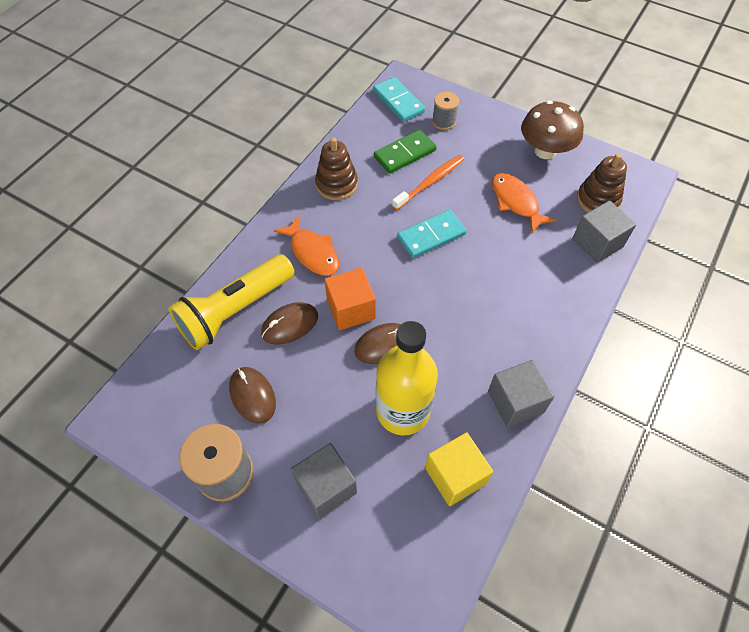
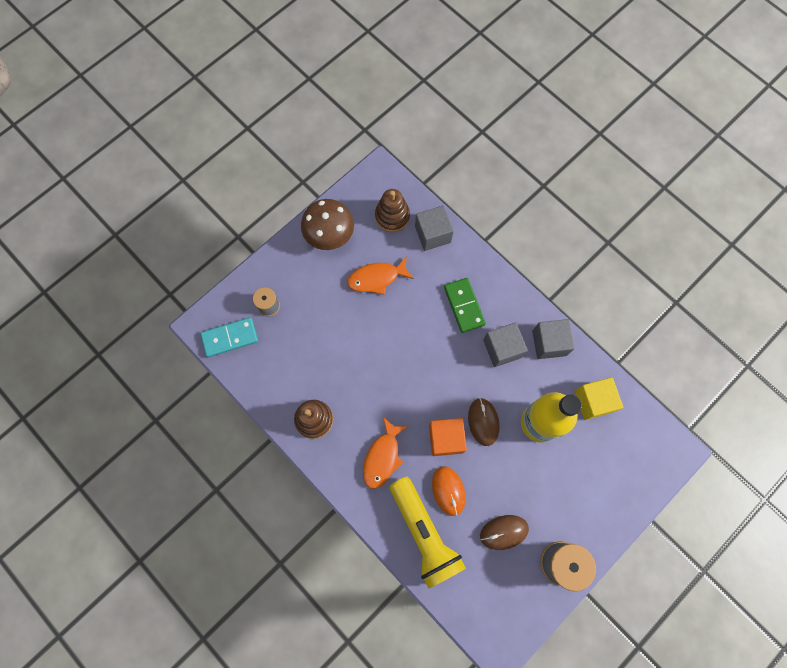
camera: 75 degrees left, 15 degrees up
brown mouse [261,302,318,345] -> orange mouse [432,466,466,516]
orange fish [274,215,339,276] -> orange fish turned 135 degrees clockwise [363,417,408,489]
grey cube [291,443,357,519] -> grey cube moved to [483,323,528,367]
green domino [374,130,437,174] -> green domino moved to [444,278,486,333]
orange toothbrush [392,155,464,210] -> none
turquoise domino [397,210,467,258] -> none

